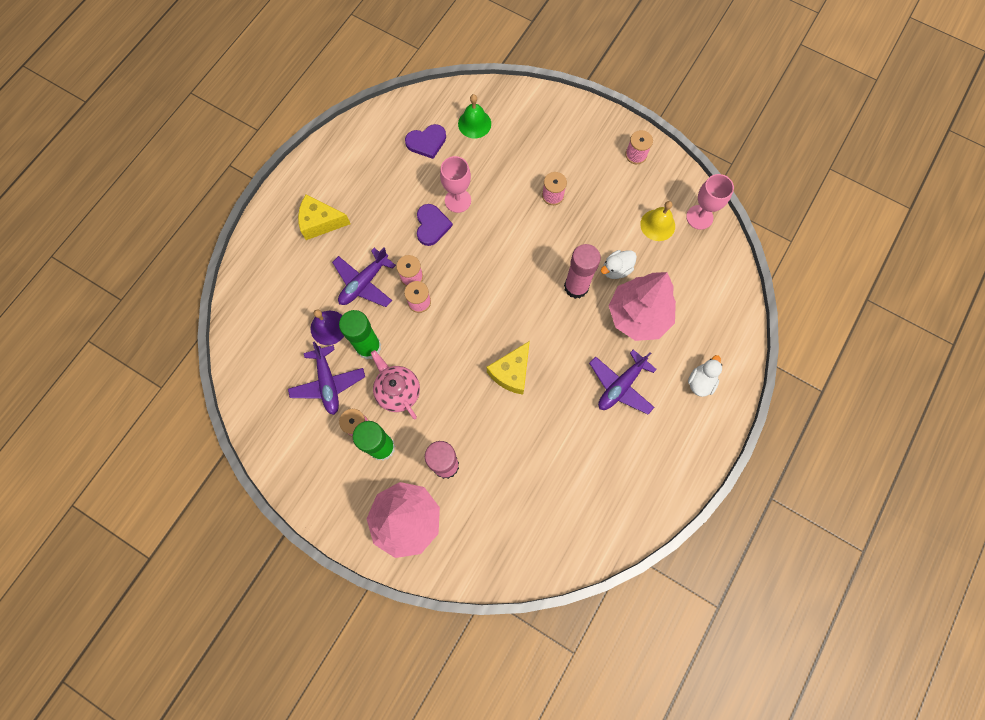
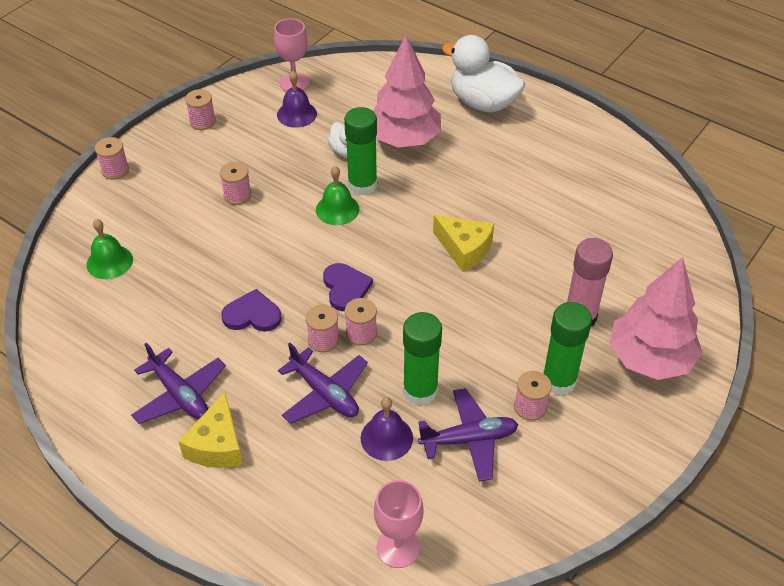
camera: 85 degrees left, 25 degrees down
pink teapot [371,350,420,419] -> none
purple heart [405,124,446,159] -> purple heart moved to [323,263,373,311]
pink goblet [440,156,471,213] -> pink goblet moved to [374,480,424,568]
pink glue stick [564,244,601,299] -> green glue stick [344,107,377,196]
purple plane [589,349,657,414] -> purple plane moved to [131,343,226,424]
yellow bell [640,201,675,241] -> purple bell [277,71,317,128]
white duck [688,355,722,397] -> white duck [442,35,525,113], size x1.96
none -> pink spool [95,137,129,180]
none -> green bell [316,166,359,225]

